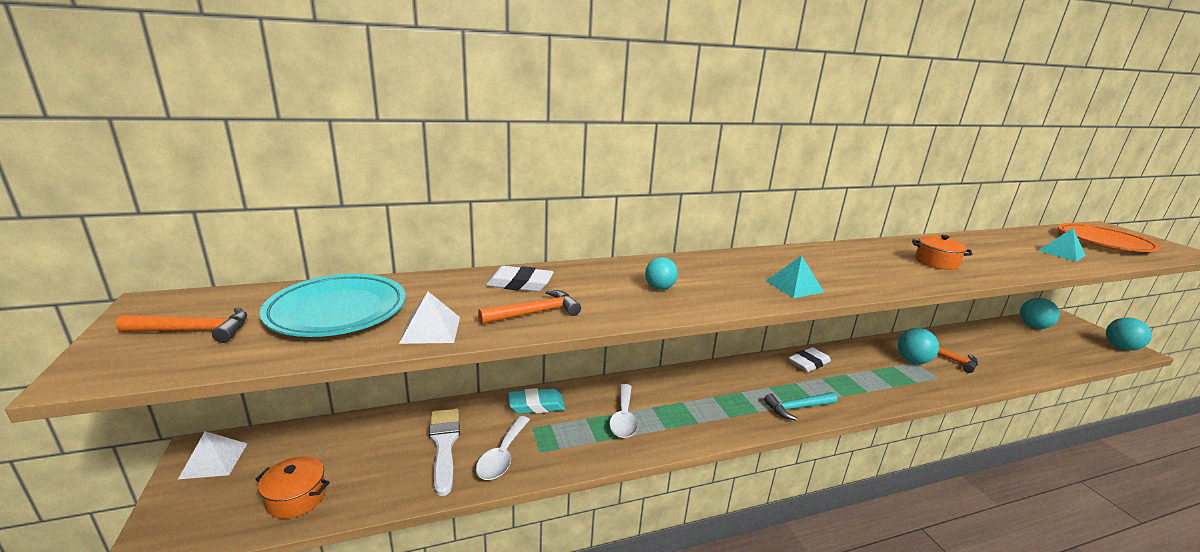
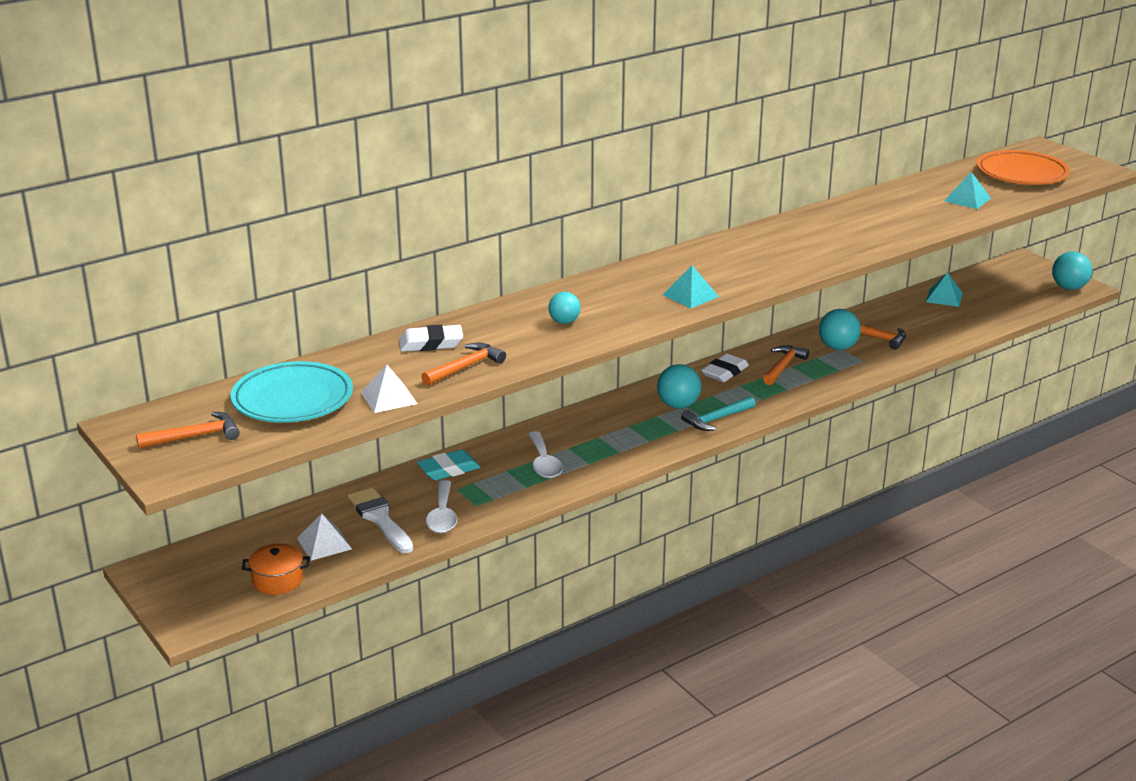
camera: 15 degrees left, 5 degrees up
white pyramid [178,431,247,479] -> white pyramid moved to [297,513,352,561]
orange pot [912,235,973,270] -> none
turquoise ball [1020,298,1060,329] -> turquoise ball moved to [657,364,701,408]
none -> orange hammer [763,345,809,385]
none -> turquoise pyramid [926,272,963,307]

